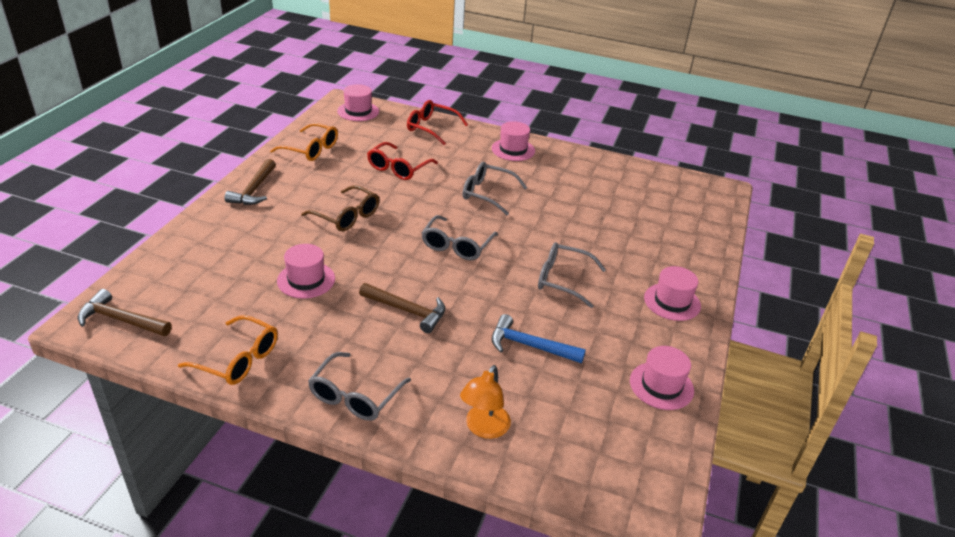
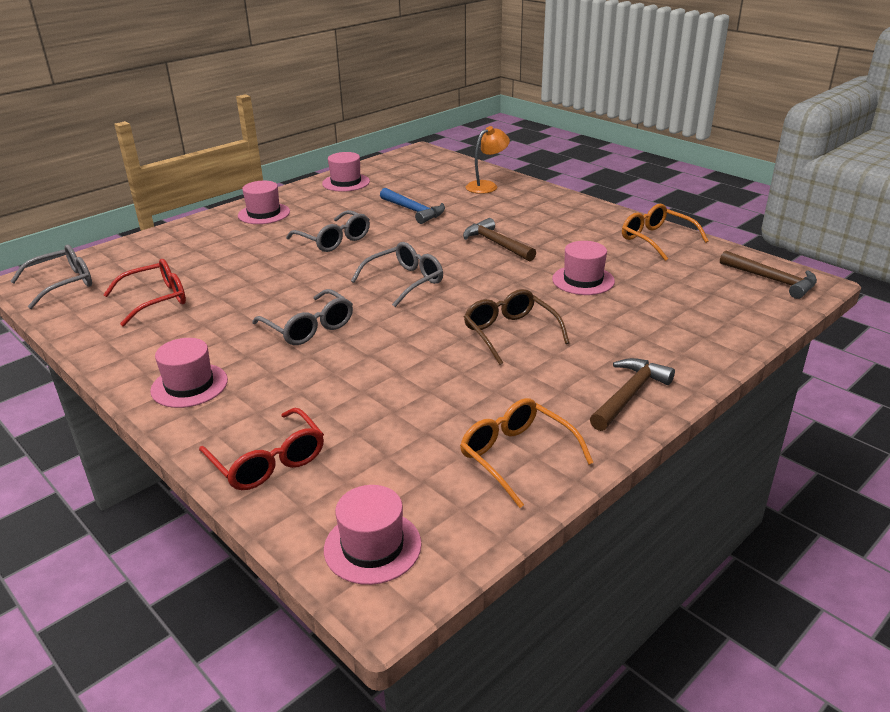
camera: 150 degrees left, 5 degrees down
grey glasses [308,352,411,421] -> grey glasses moved to [10,244,92,309]
red glasses [367,142,438,180] -> red glasses moved to [103,259,186,327]

